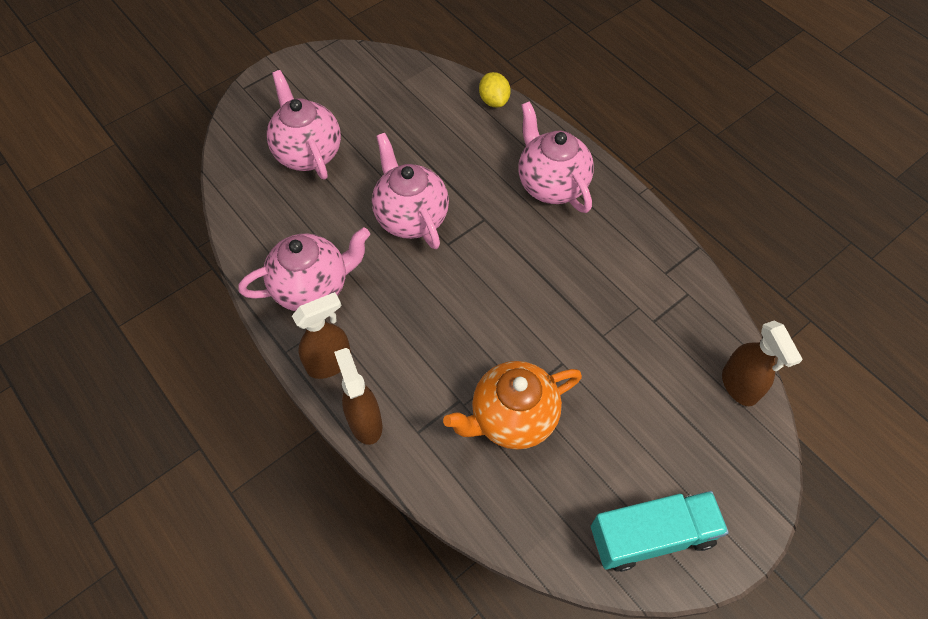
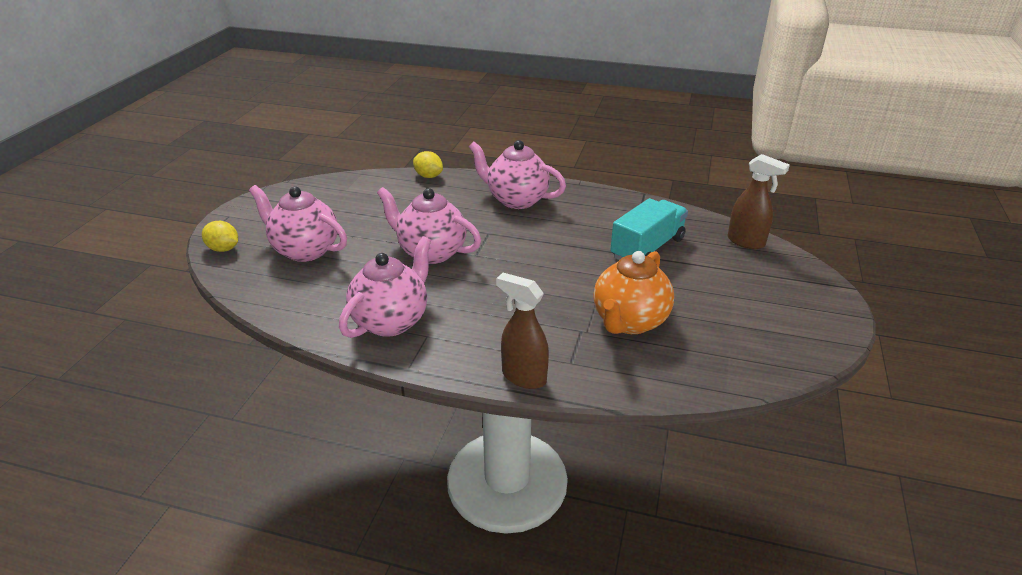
camera: 35 degrees left, 25 degrees down
brown spray bottle [292,292,352,379] -> none
turquoise truck [591,491,729,572] -> turquoise truck moved to [610,198,688,260]
none -> yellow lemon [202,221,238,252]

